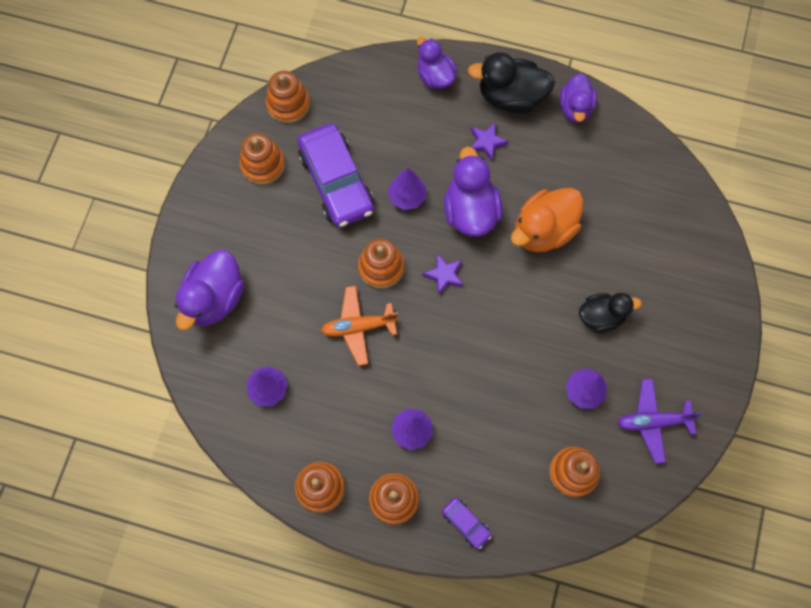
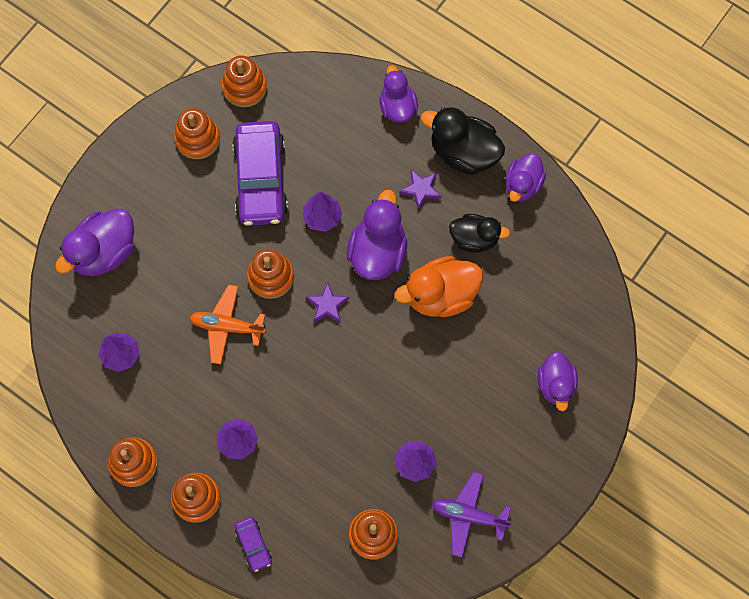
camera: 20 degrees right, 0 degrees up
black duck [579,293,642,333] -> black duck moved to [449,214,510,253]
none -> purple duck [538,352,578,411]

